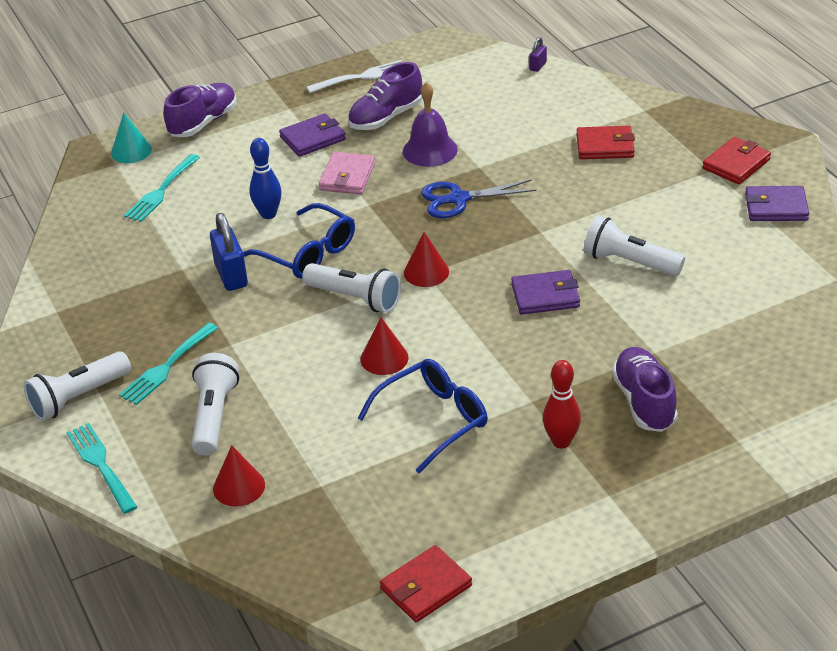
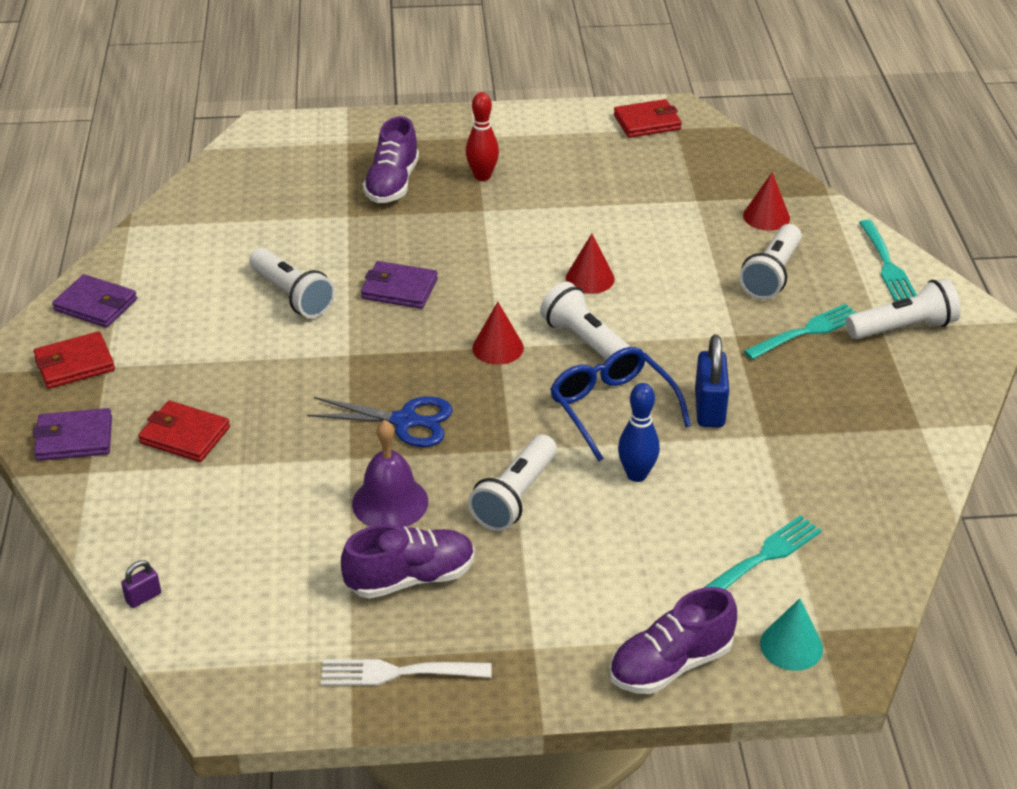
camera: 160 degrees left, 0 degrees up
purple wallet [279,113,346,157] -> purple wallet moved to [33,408,112,461]
pink wallet [319,152,375,195] -> white flashlight [468,435,557,531]
blue glasses [357,359,488,474] -> none

